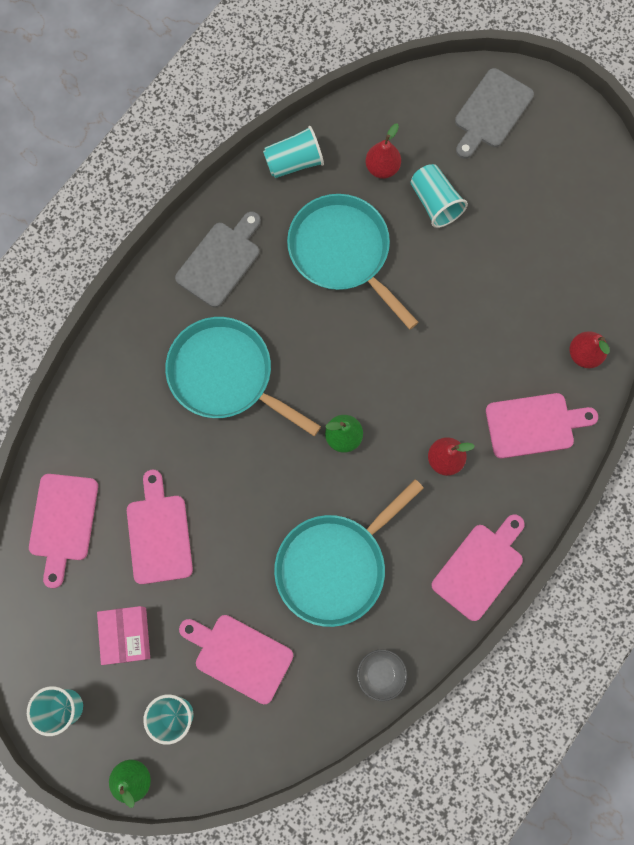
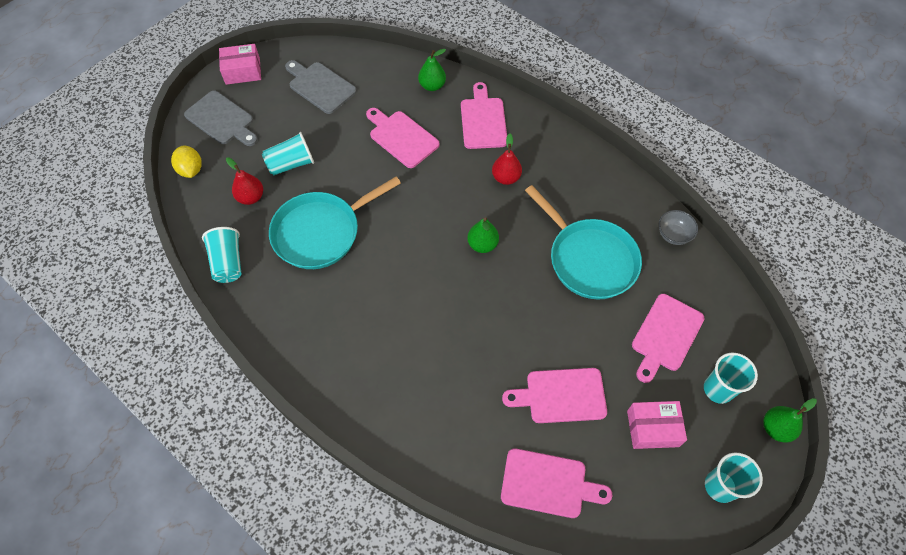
camera: 85 degrees left, 15 degrees down
turquoise pan [165,317,321,436] -> none
grey cutting board [175,212,261,308] -> grey cutting board moved to [285,60,357,114]
pink cutting board [431,514,525,621] -> pink cutting board moved to [366,108,440,168]
red pear [569,331,610,368] -> green pear [418,49,446,91]
none -> yellow lemon [171,146,202,178]
none -> pink box [219,44,261,85]

